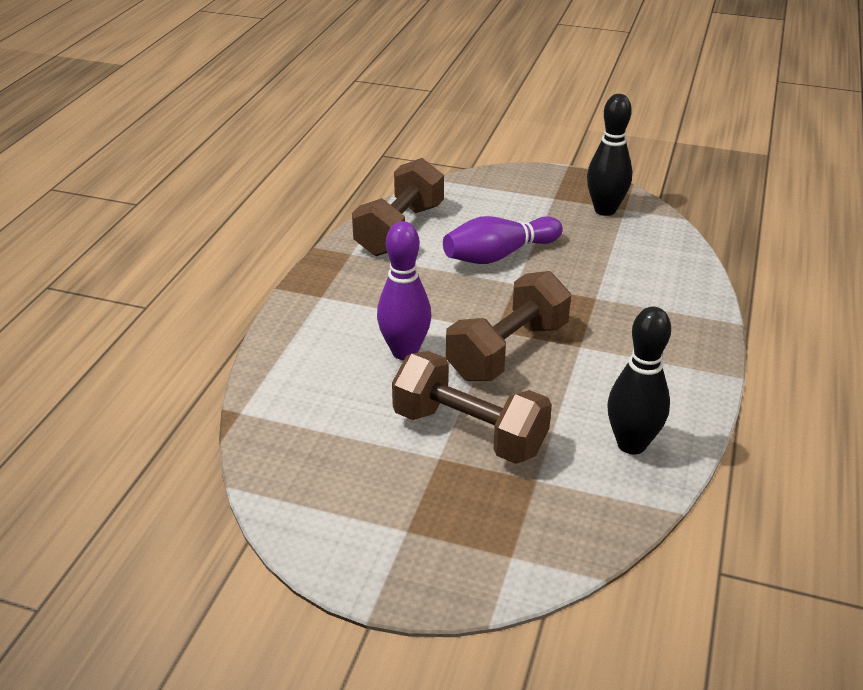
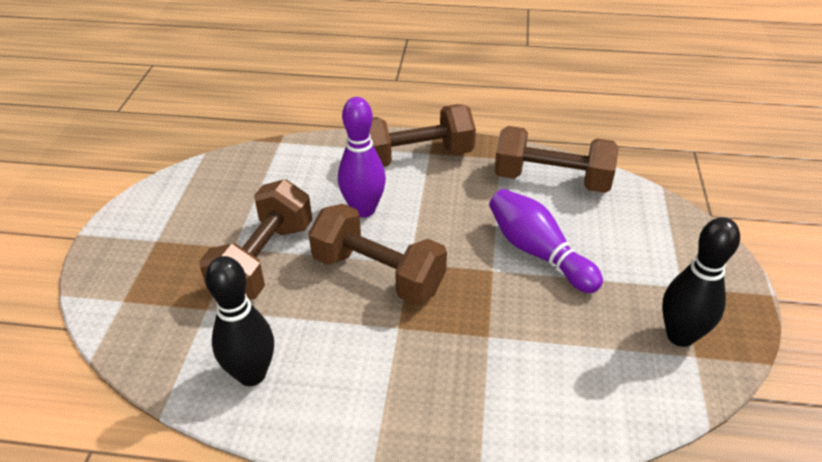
camera: 80 degrees right, 5 degrees up
none -> brown dumbbell [370,104,476,167]

